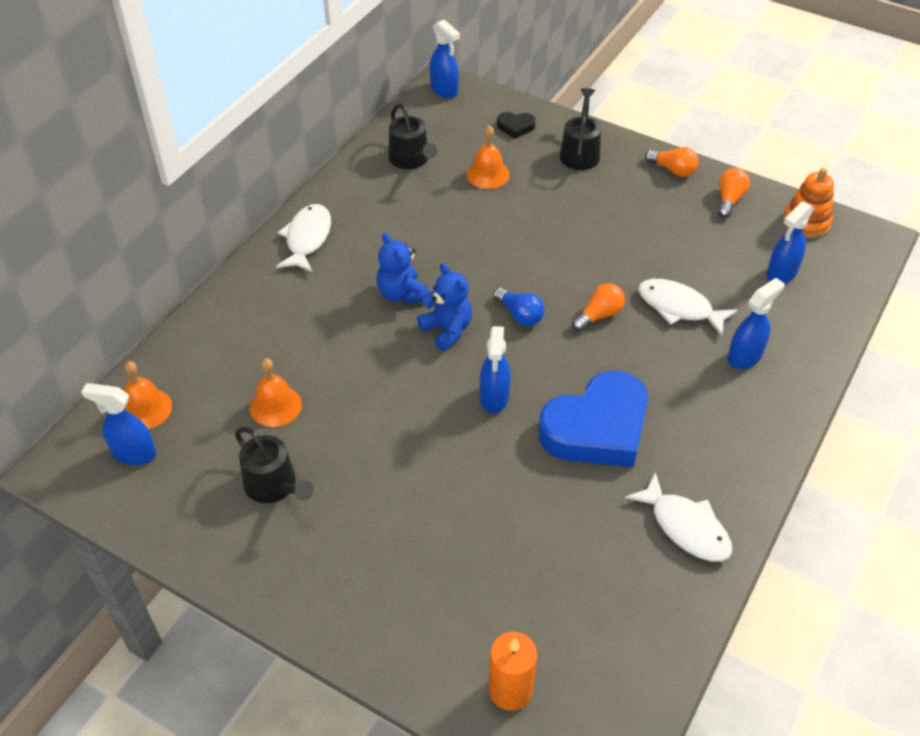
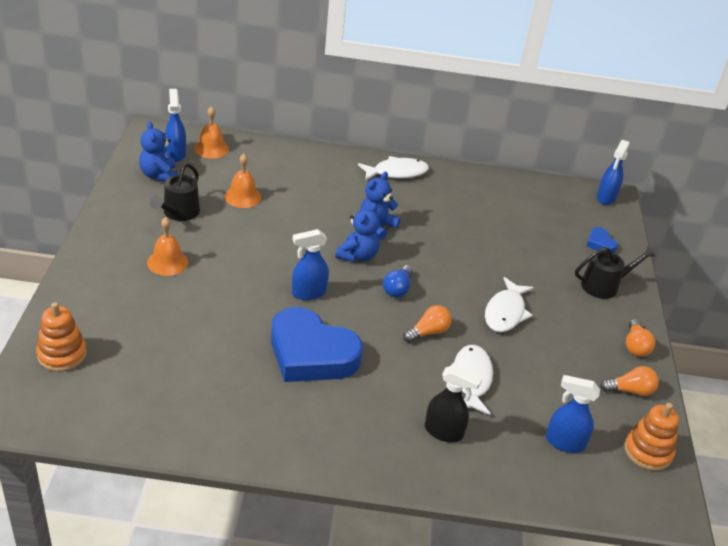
camera: 60 degrees right, 10 degrees down
black watering can [388,103,438,169] -> none
orange bell [467,125,510,189] -> orange bell moved to [147,217,188,276]
orange candle [489,632,537,711] -> orange stacking toy [36,302,87,372]
black heart [497,112,536,139] -> blue heart [587,227,618,253]
orange light bulb [572,283,625,331] -> orange light bulb turned 60 degrees counterclockwise [403,305,452,343]
white fish [625,472,732,562] -> white fish moved to [485,277,534,332]
blue spray bottle [727,278,784,369] -> black spray bottle [425,365,482,442]
none -> blue teddy bear [139,121,178,182]

